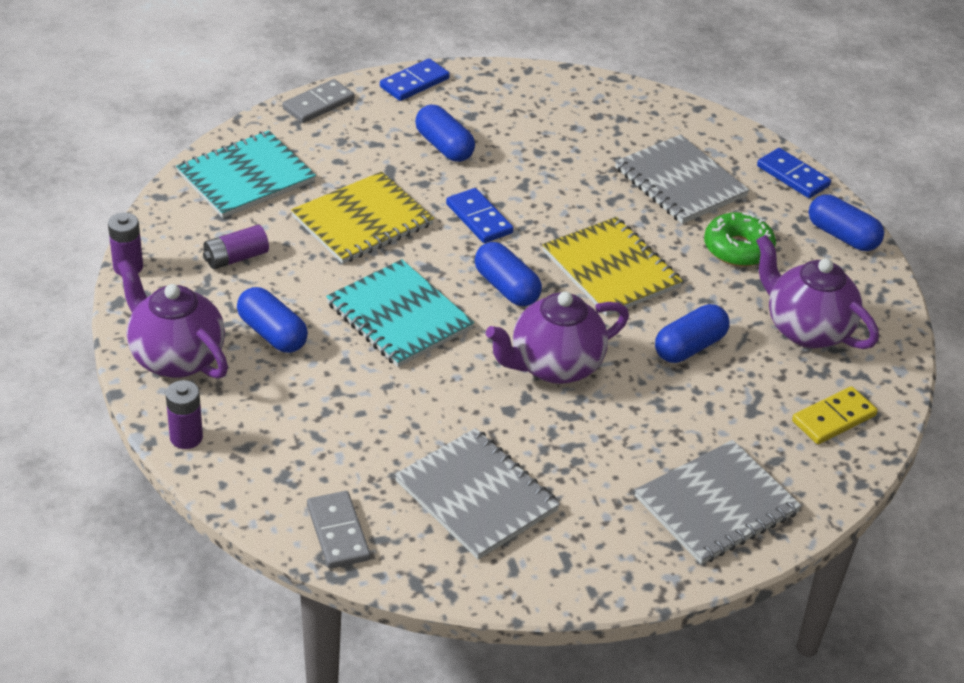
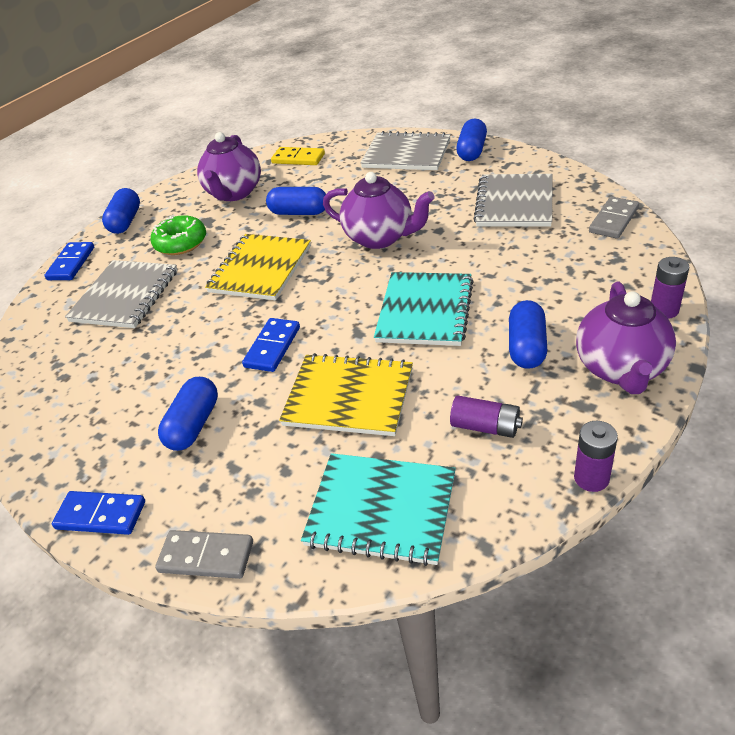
camera: 120 degrees left, 0 degrees up
blue capsule [475,242,542,306] -> blue capsule moved to [456,118,487,161]

